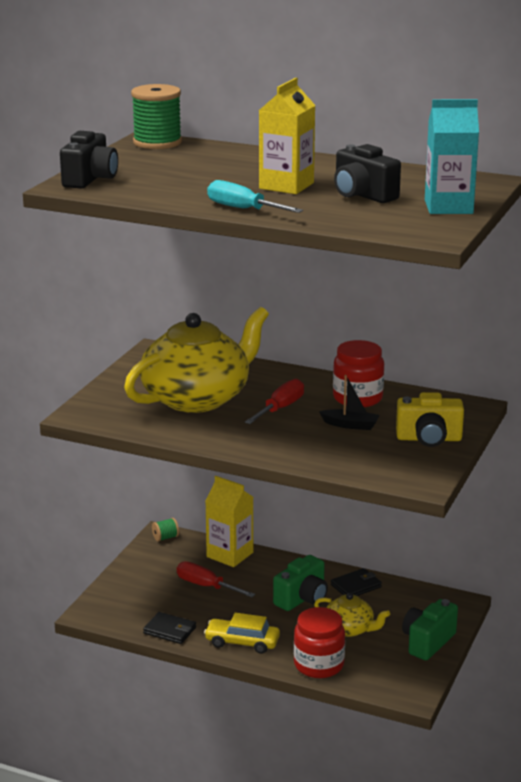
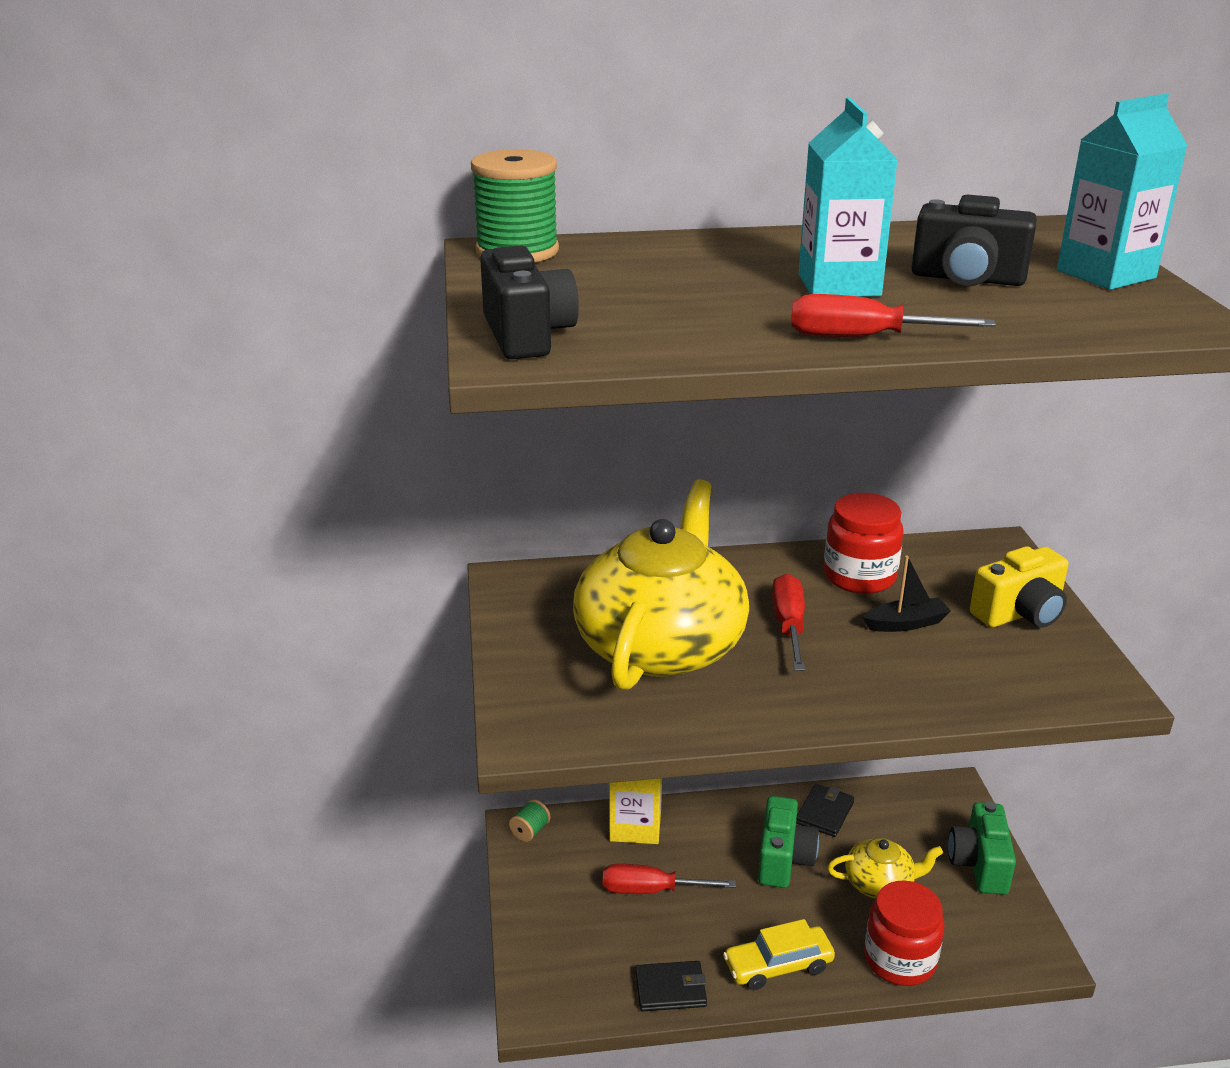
camera: 30 degrees left, 5 degrees up
turquoise screwdriver [207,180,303,213] -> red screwdriver [791,294,996,337]
yellow carton [259,78,316,194] -> turquoise carton [798,97,898,297]

